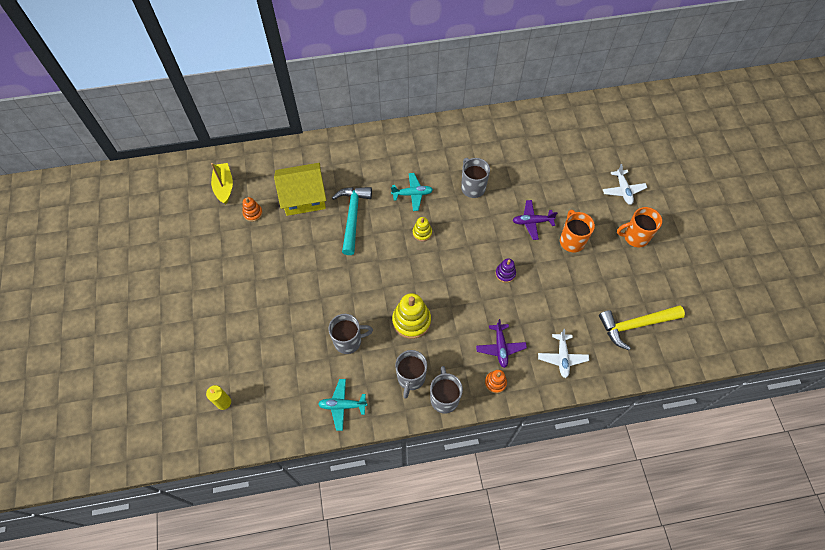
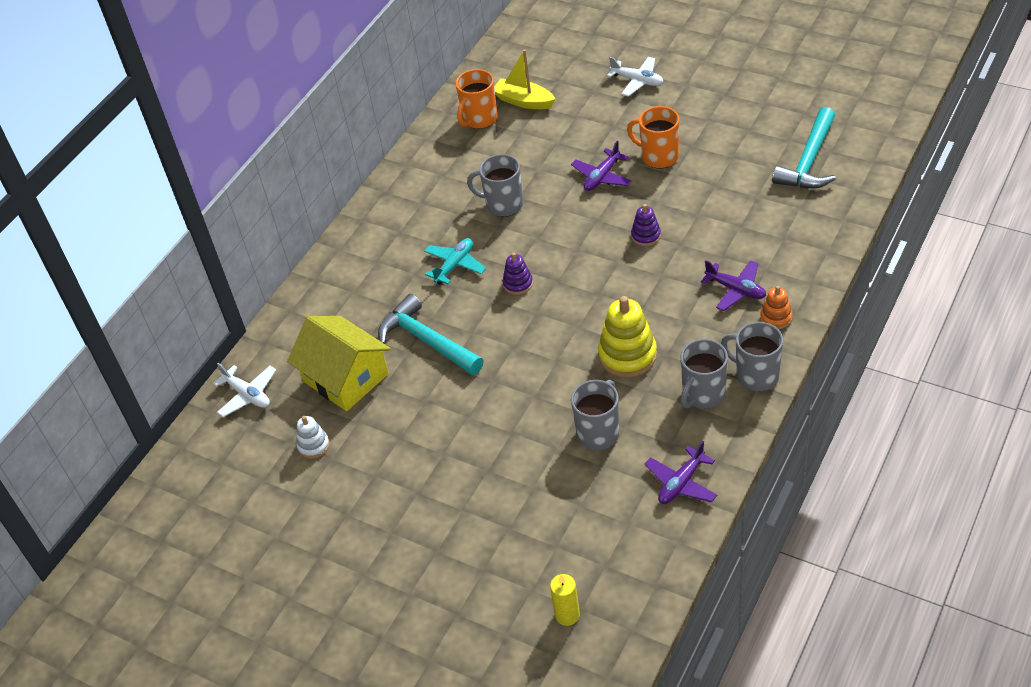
camera: 45 degrees left, 15 degrees down
yellow boat [211,163,233,204] -> yellow boat moved to [494,50,555,109]
orange stacking toy [243,197,263,222] -> white stacking toy [296,416,330,459]
yellow house [274,163,326,216] -> yellow house turned 75 degrees counterclockwise [287,316,391,411]
turquoise plane [318,379,367,431] -> purple plane [645,440,717,504]
grey mug [395,350,427,399] -> grey mug turned 75 degrees clockwise [680,339,728,409]
yellow stacking toy [413,217,432,241] -> purple stacking toy [503,253,533,295]
white plane [538,329,589,378] -> white plane moved to [213,363,276,417]
yellow hammer [599,305,685,350] -> turquoise hammer [772,107,836,189]
orange mug [617,207,662,247] -> orange mug moved to [456,69,497,129]

